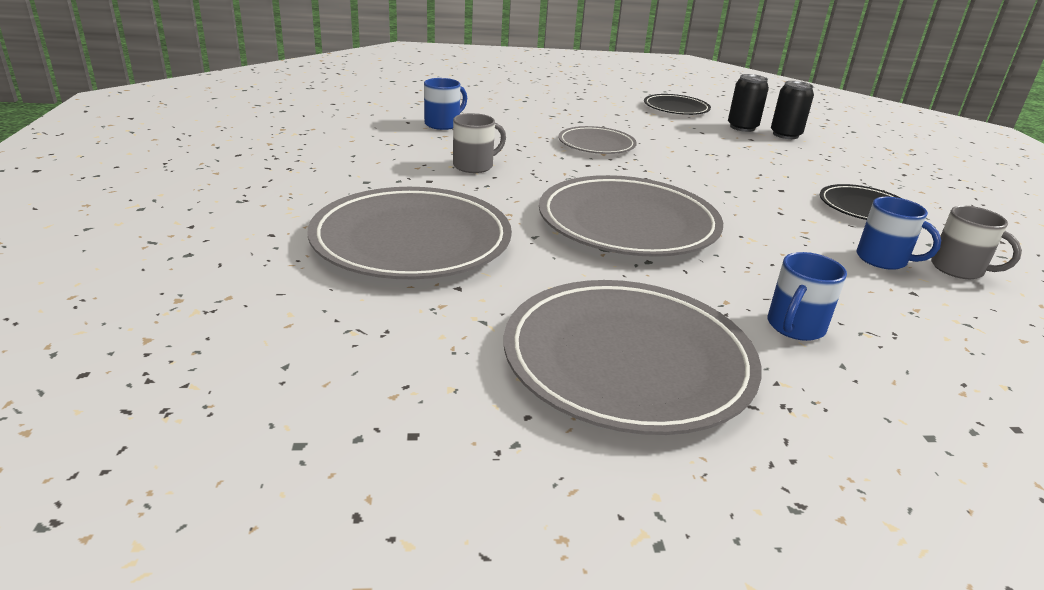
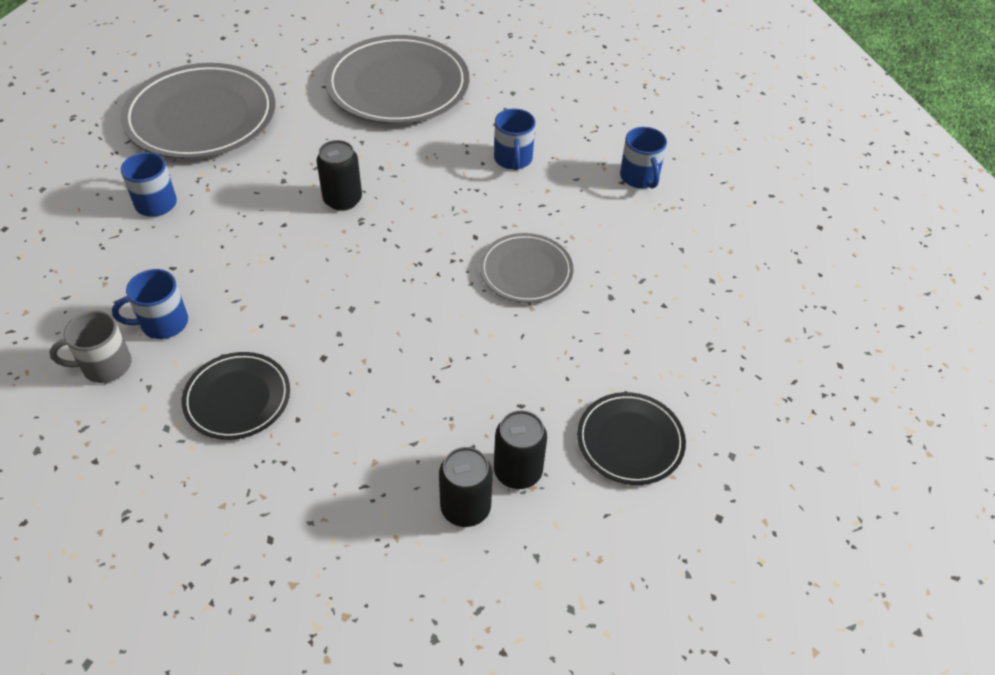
camera: 120 degrees right, 20 degrees up
grey mug [453,113,506,173] -> blue mug [494,108,535,170]
grey plate [539,175,723,257] -> black can [317,140,362,211]

